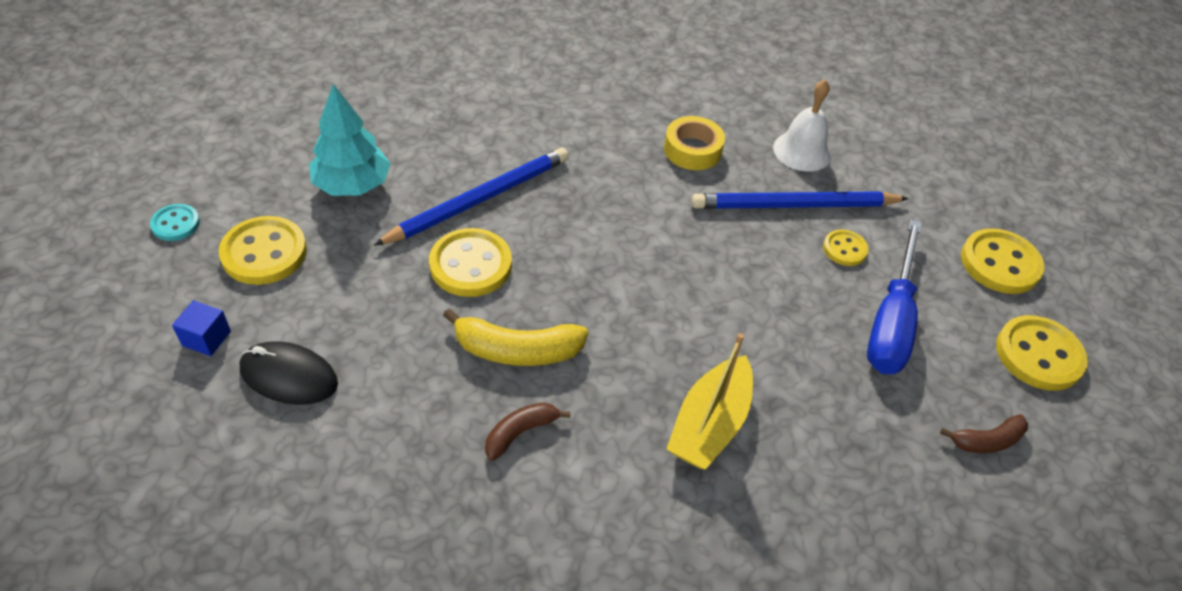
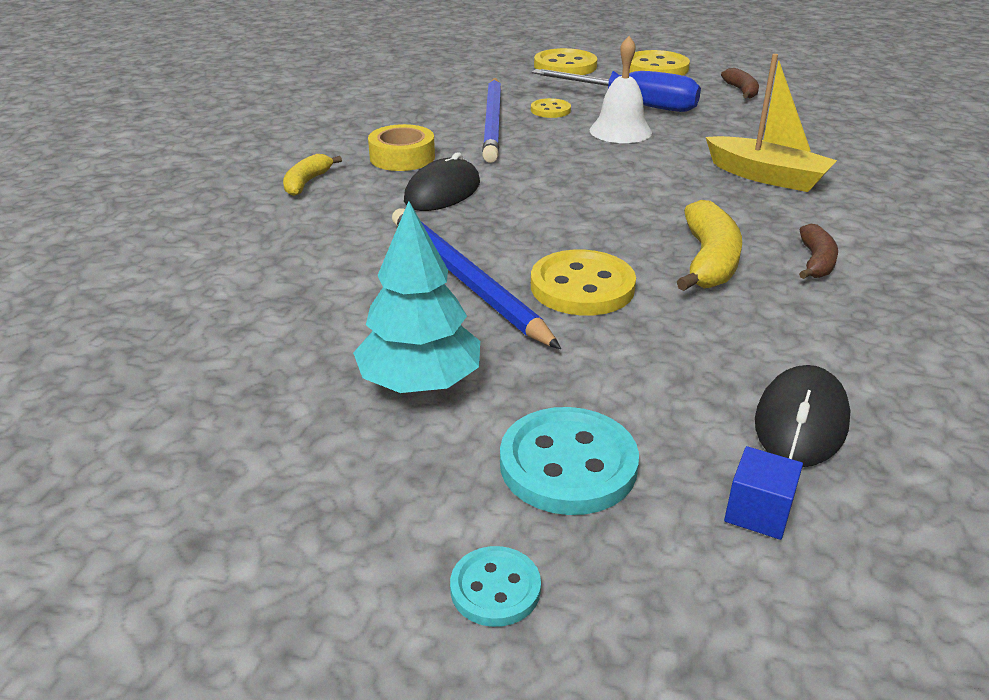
camera: 80 degrees left, 15 degrees down
yellow button [219,216,307,285] -> turquoise button [500,407,639,515]
brown banana [485,402,570,461] -> brown banana turned 135 degrees counterclockwise [799,224,838,279]
white bell [773,79,831,171] -> white bell moved to [590,36,652,143]
none -> yellow banana [283,154,342,196]
none -> black mouse [404,152,480,211]

